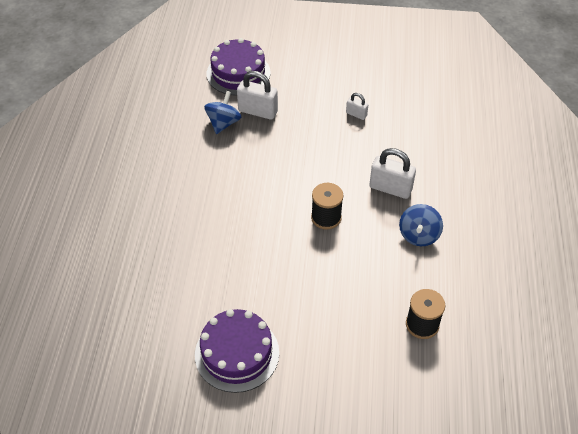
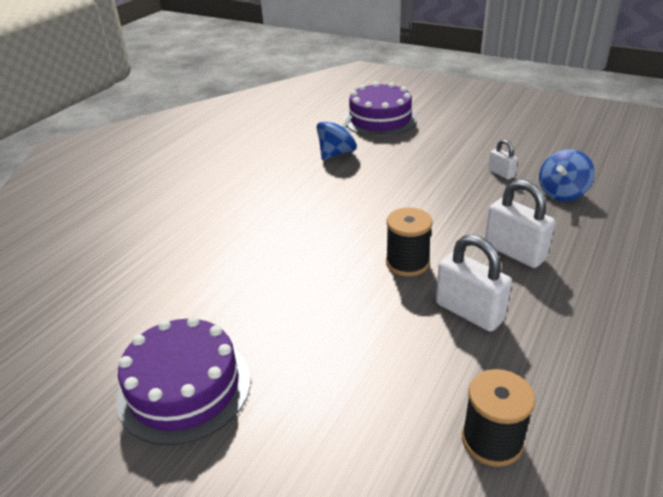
camera: 25 degrees right, 15 degrees down
white padlock [237,71,278,120] -> white padlock moved to [436,234,512,332]
blue spinning top [399,204,443,246] -> blue spinning top moved to [539,149,595,201]

